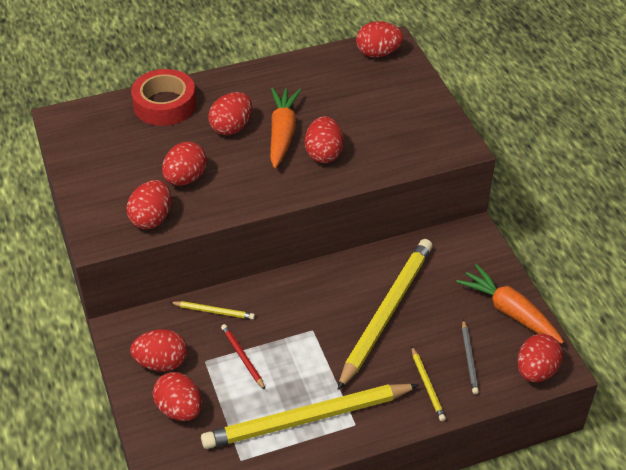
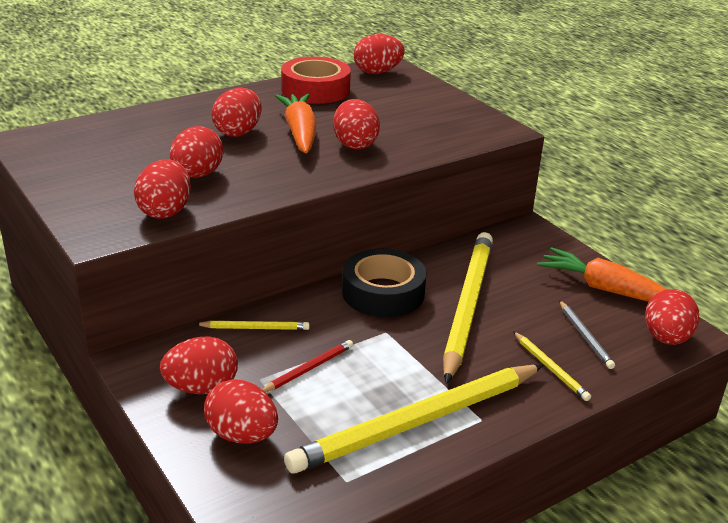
camera: 15 degrees left, 15 degrees down
red tape [131,69,196,126] -> red tape moved to [281,57,351,104]
red pencil [221,324,265,390] -> red pencil turned 90 degrees clockwise [262,340,353,392]
none -> black tape [342,249,427,317]

